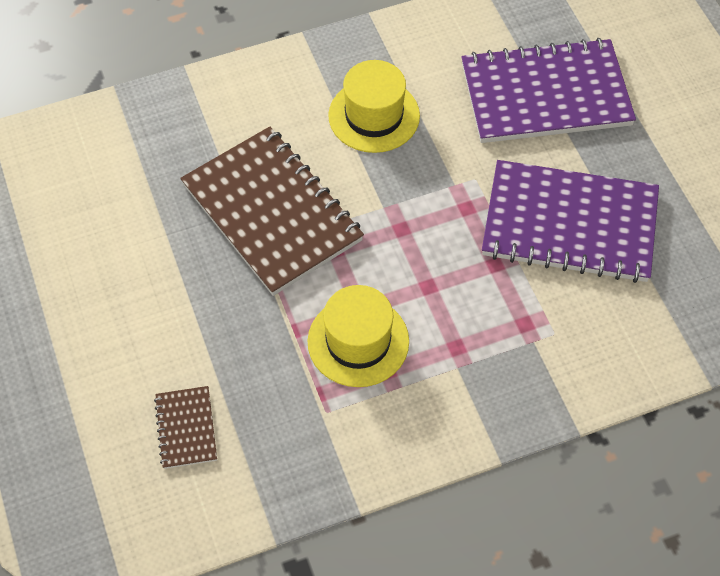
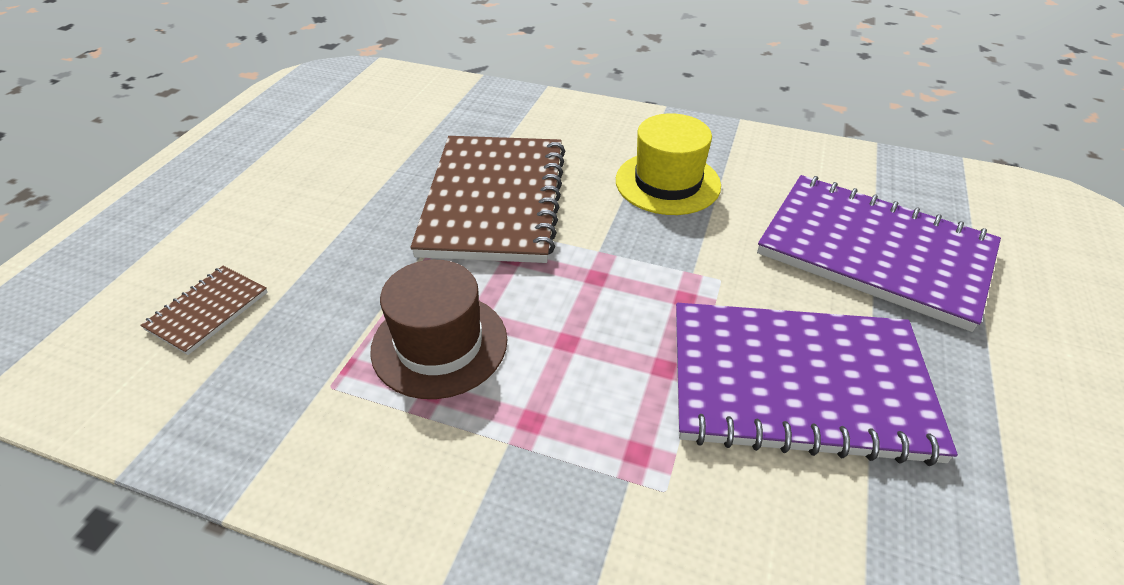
camera: 40 degrees right, 15 degrees down
yellow hat [308,285,409,387] -> brown hat [370,260,507,399]
purple notebook [482,160,659,283] -> purple notebook turned 45 degrees counterclockwise [676,303,958,466]

